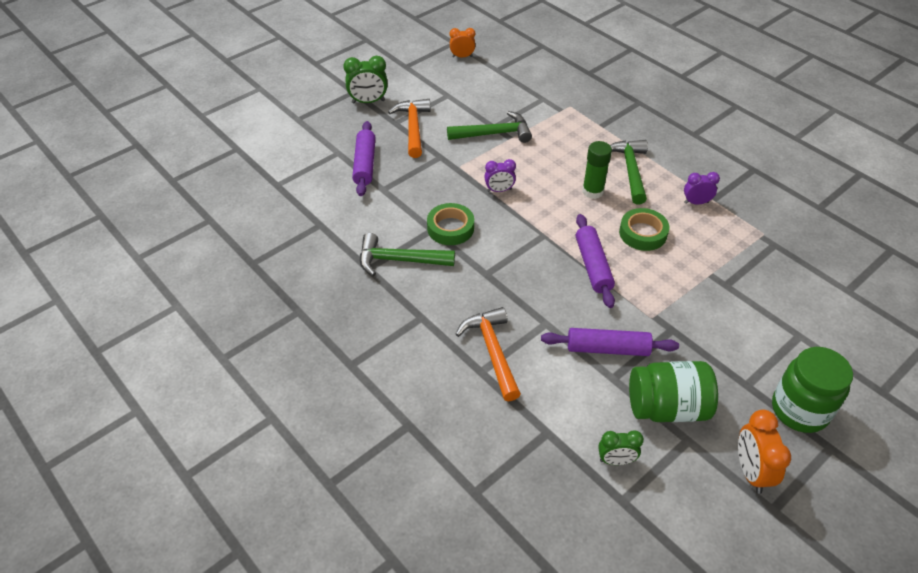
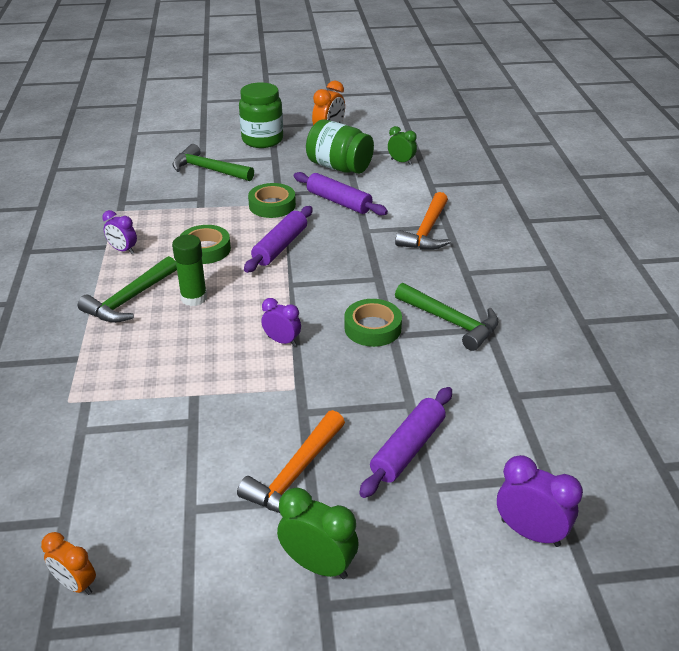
camera: 145 degrees left, 10 degrees down
green hammer [447,111,532,143] -> green hammer moved to [172,144,254,181]
none -> green tape [248,183,296,218]
none -> purple clock [497,455,583,547]

